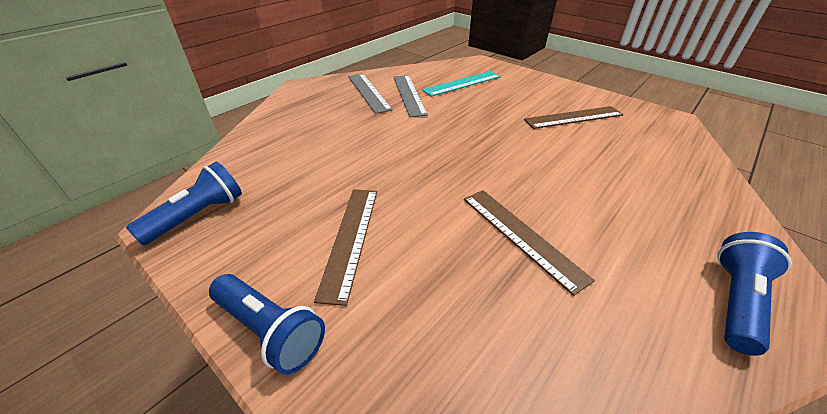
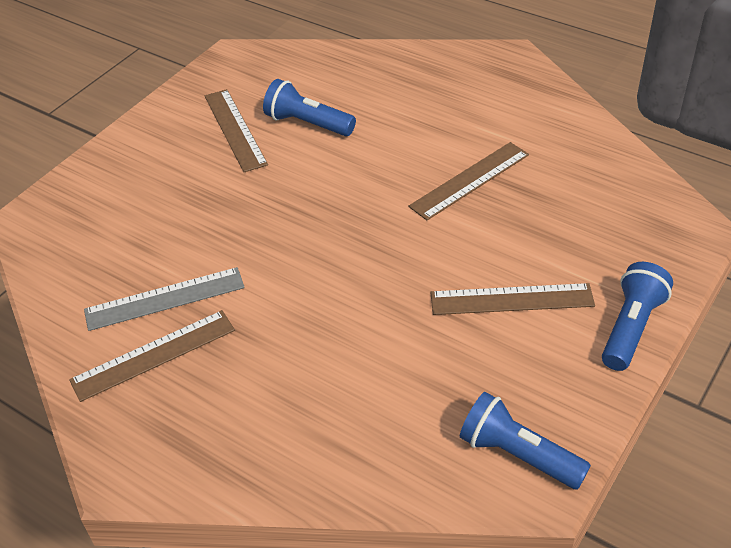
camera: 95 degrees left, 5 degrees up
grey ruler [348,74,393,114] -> brown ruler [69,310,235,402]
turquoise ruler [422,71,501,97] -> none
blue flashlight [717,232,792,356] -> blue flashlight moved to [263,79,356,136]

